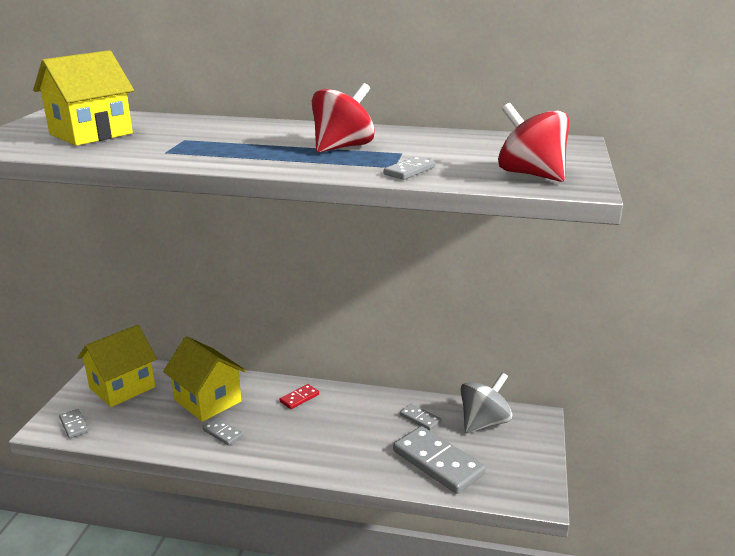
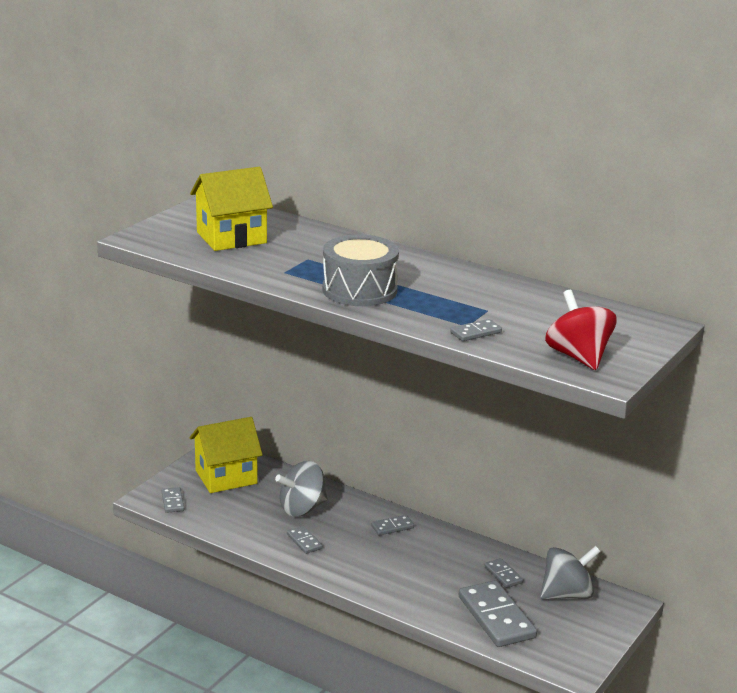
camera: 20 degrees right, 0 degrees up
yellow house [163,336,246,422] -> grey spinning top [275,461,327,517]
red domino [280,384,319,409] -> grey domino [371,515,414,535]
red spinning top [312,83,375,153] -> none
none -> grey drum [323,235,399,306]

